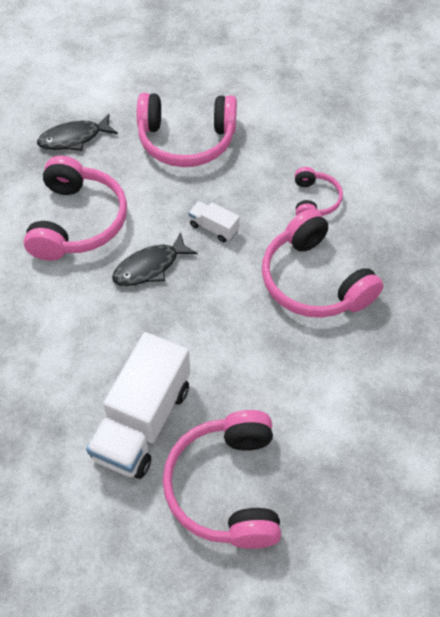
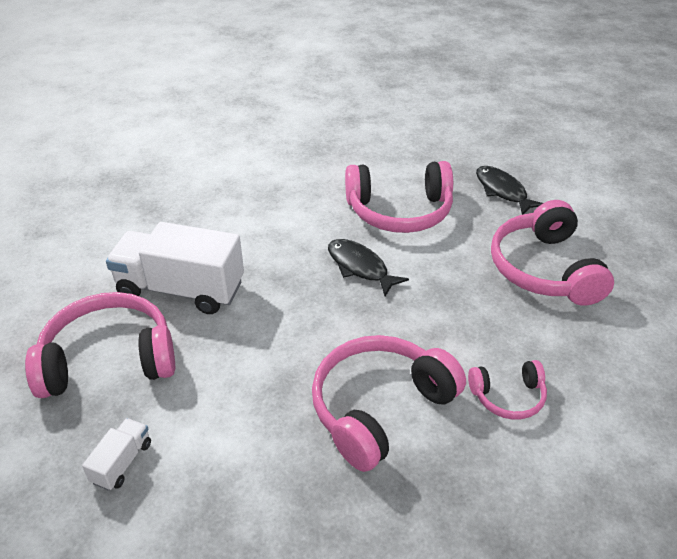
camera: 80 degrees right, 15 degrees down
white truck [189,201,240,242] -> white truck moved to [82,418,151,491]

